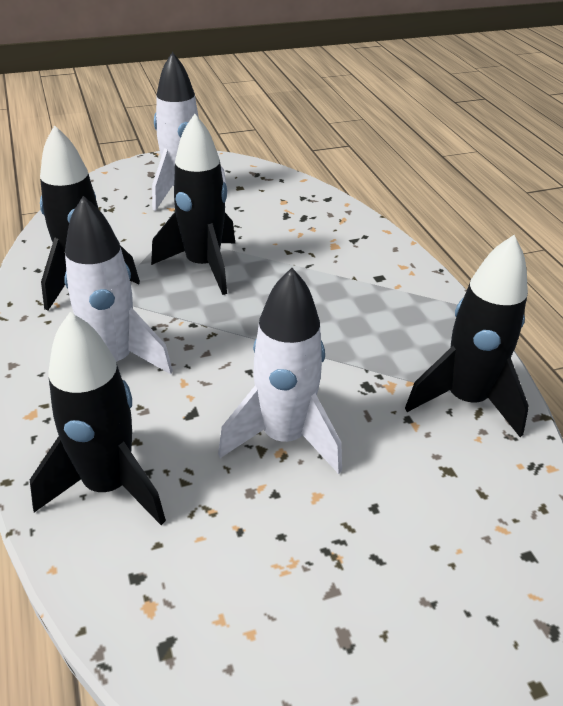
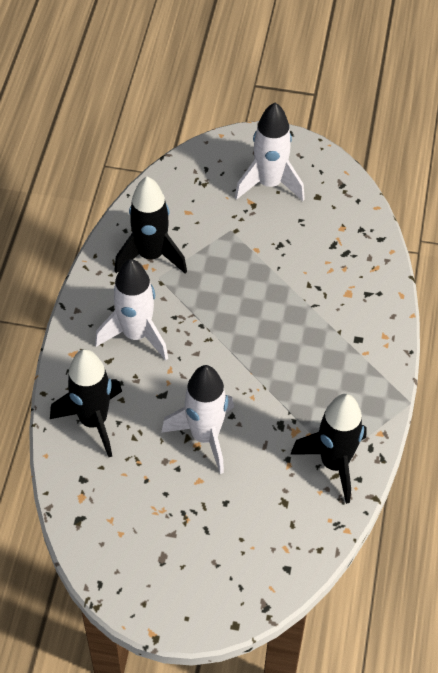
camera: 30 degrees right, 15 degrees up
black rocket [151,114,235,295] -> none

